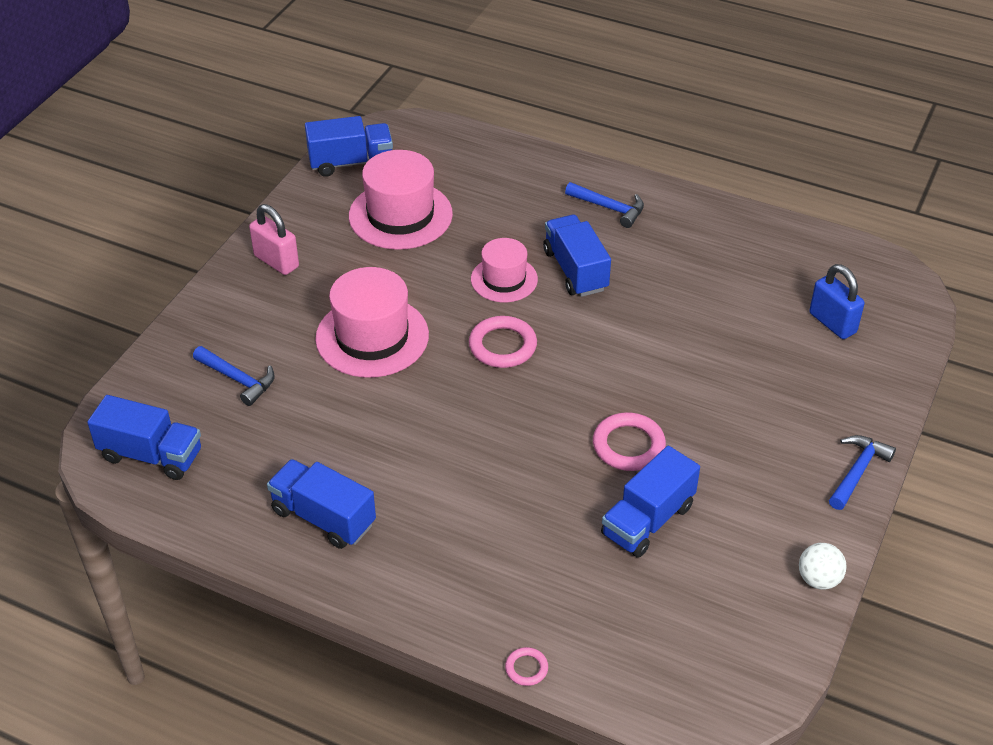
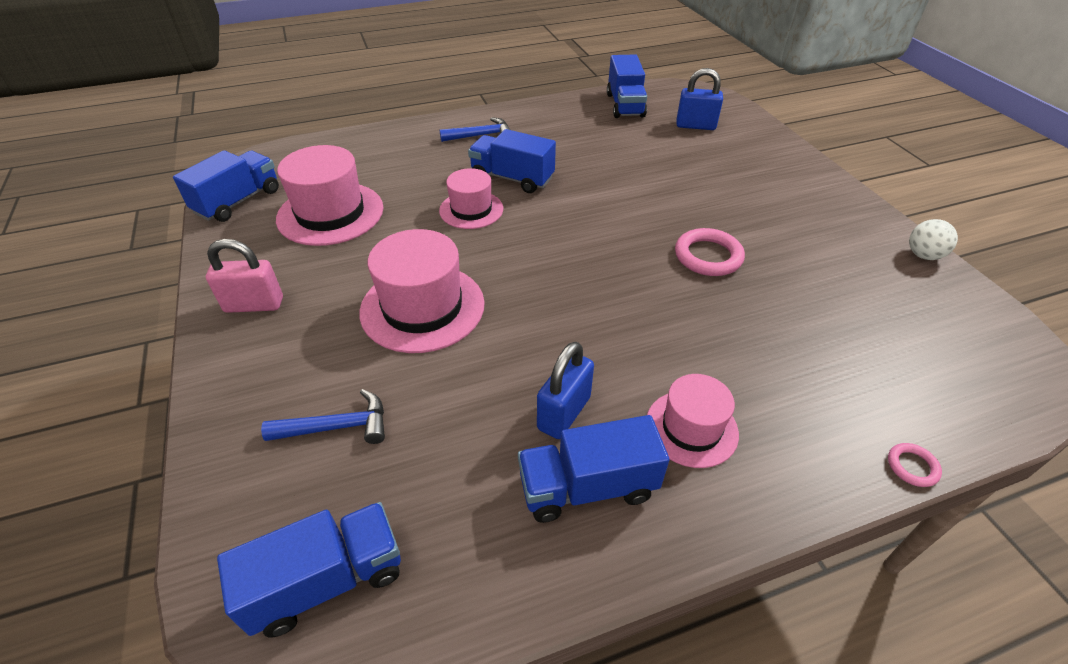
camera: 45 degrees left, 0 degrees up
pink ring [469,316,537,368] -> none
blue truck [601,446,700,558] -> blue truck moved to [607,54,647,118]
blue hammer [829,435,896,510] -> none
none -> blue padlock [537,342,594,439]
none -> pink hat [647,374,739,468]

